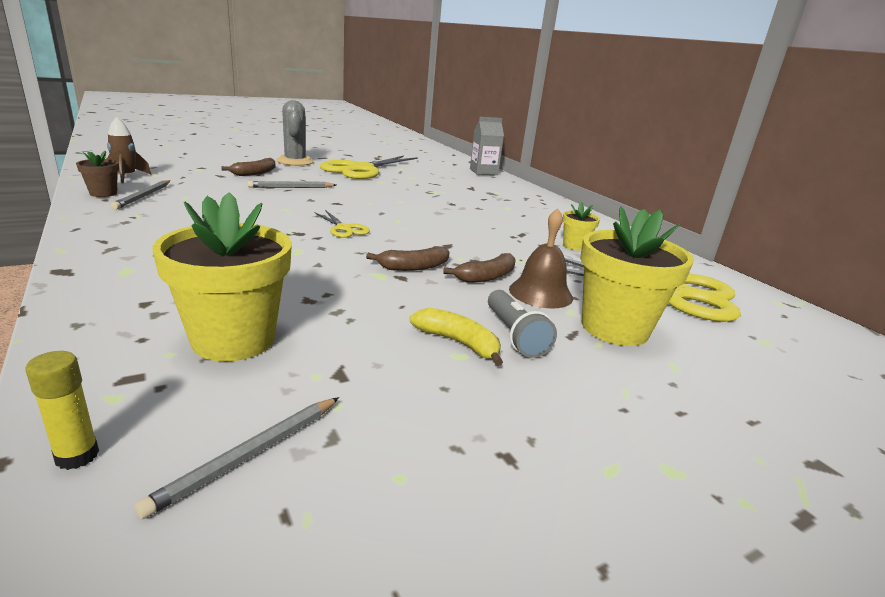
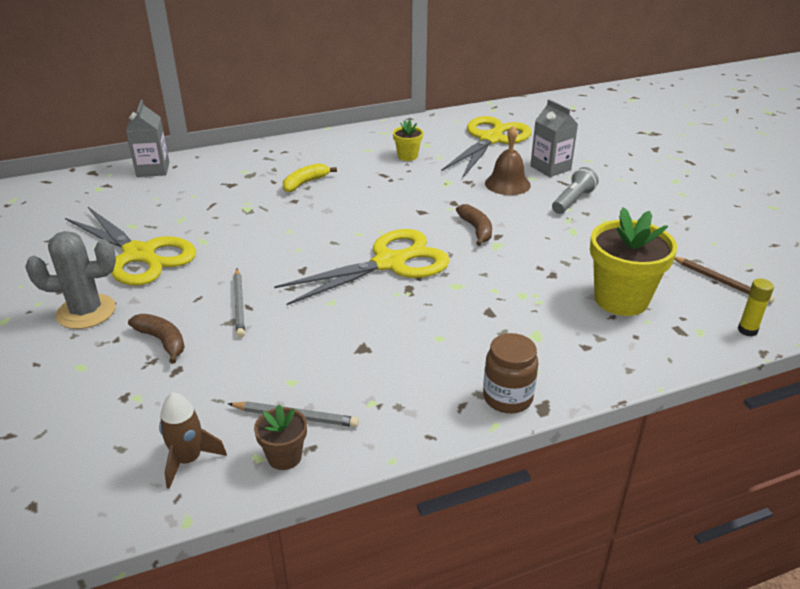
camera: 80 degrees left, 10 degrees up
grey pencil [134,397,339,519] -> brown pencil [674,256,774,304]
yellow scissors [314,210,370,238] -> yellow scissors [274,229,450,305], size x2.18
yellow banana [410,308,503,366] -> yellow banana moved to [283,163,337,193]
brown banana [443,253,516,283] -> none
grey flashlight [488,290,557,358] -> grey flashlight turned 45 degrees counterclockwise [552,167,599,214]
yellow flower pot [580,207,694,346] -> grey carton [530,99,578,177]
none -> brown jar [483,333,538,413]

